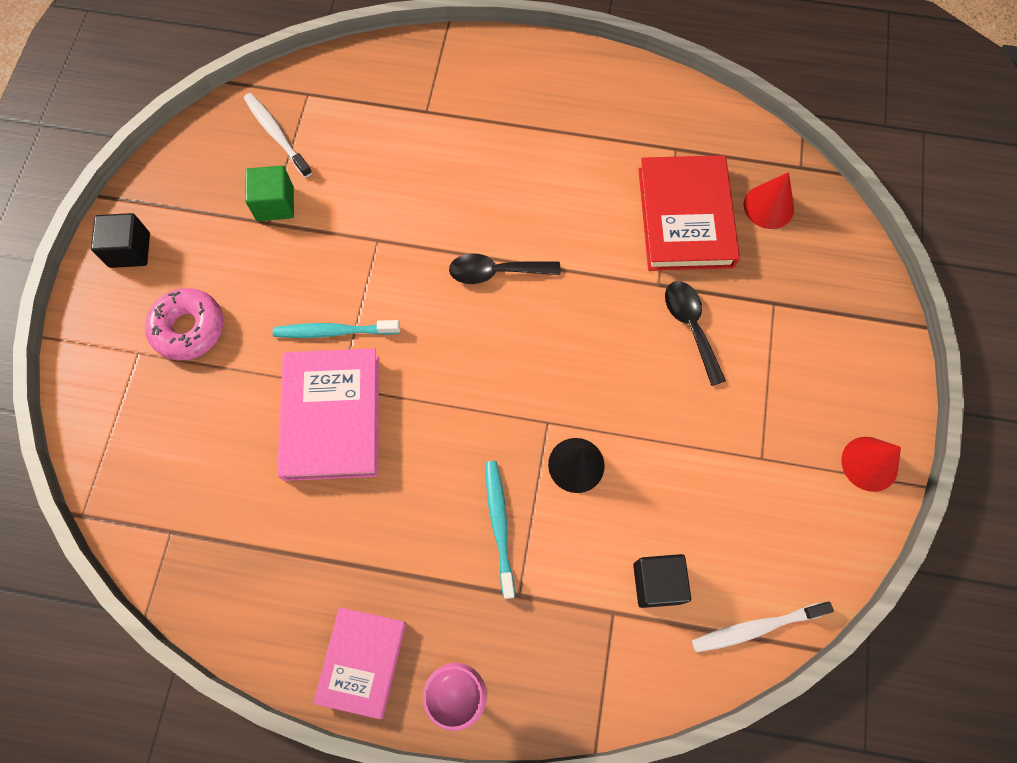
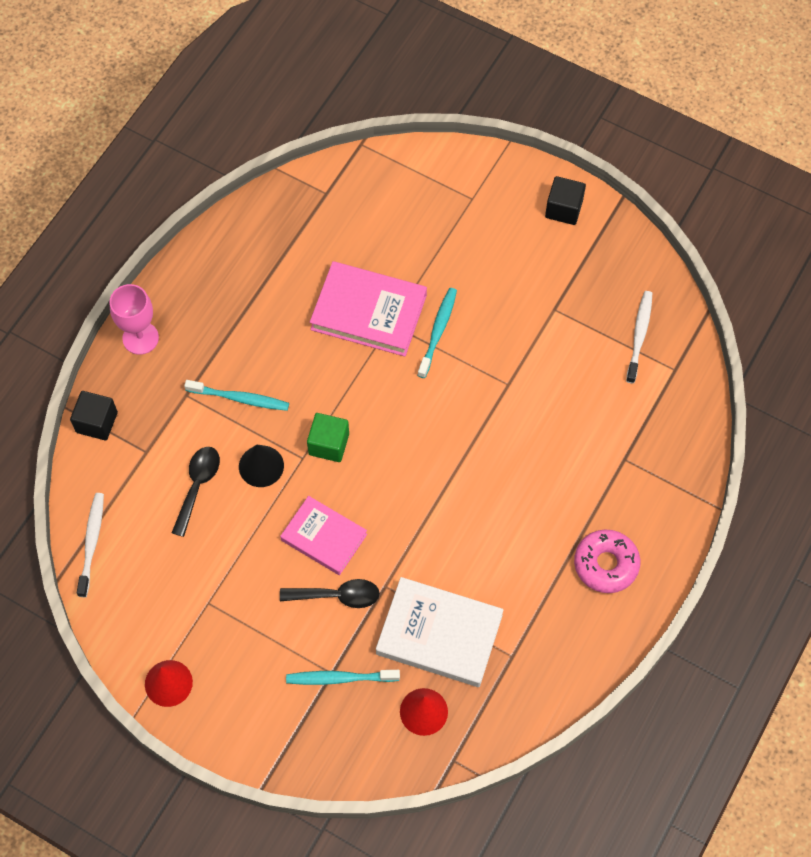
camera: 110 degrees right, 5 degrees down
pink donut [145,288,224,361] -> pink donut moved to [574,529,640,593]
white toothbrush [244,93,312,178] -> white toothbrush turned 60 degrees counterclockwise [626,291,652,384]
green cube [245,166,294,221] -> green cube moved to [307,413,349,462]
pink book [313,607,406,719] -> pink book moved to [280,496,367,575]
black spoon [449,253,561,284] -> black spoon moved to [172,447,220,537]
black cube [633,554,691,608] -> black cube moved to [70,391,118,440]
red book [638,155,740,271] -> white book [376,577,504,687]
none -> turquoise toothbrush [286,670,400,685]

